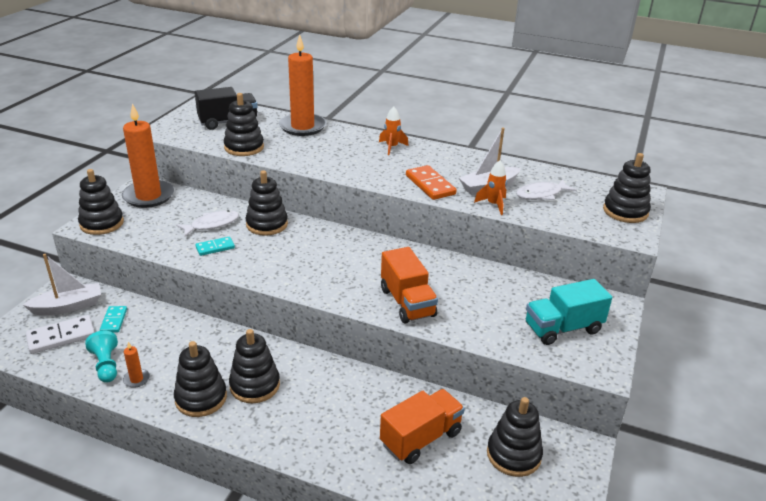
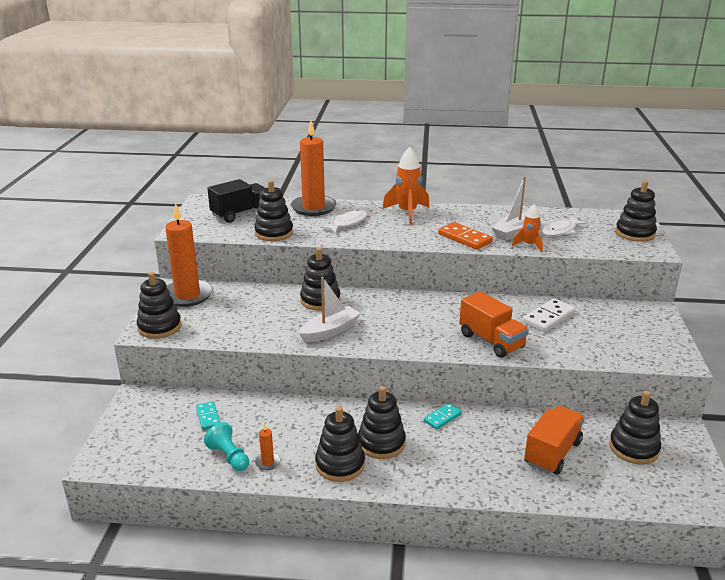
camera: 15 degrees left, 5 degrees down
white boat [23,254,101,315] -> white boat moved to [299,277,361,343]
white domino [26,315,95,354] -> white domino moved to [523,298,576,332]
white fish [176,210,239,237] -> white fish moved to [321,210,367,233]
turquoise domino [195,237,235,256] -> turquoise domino moved to [424,403,462,430]
orange rocket [379,107,409,155] -> orange rocket [383,147,430,225], size x1.67
turquoise truck [526,279,612,345] -> none

